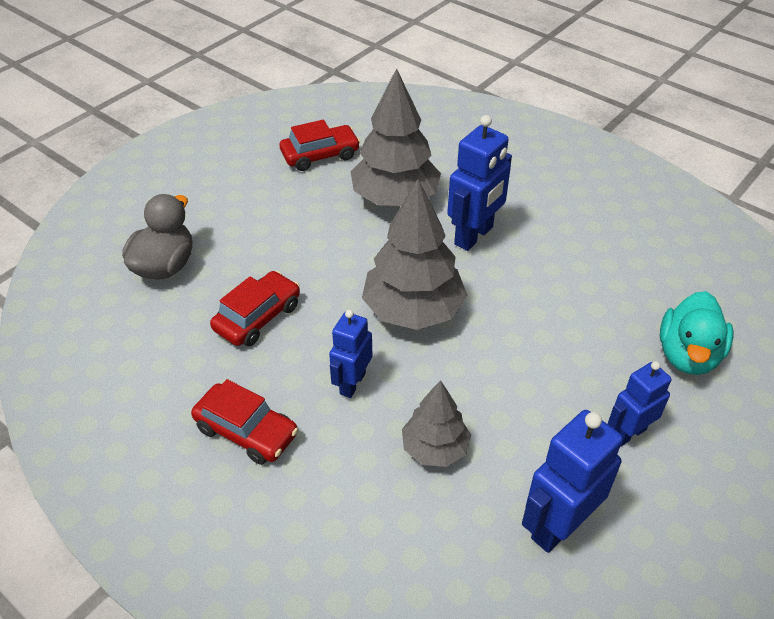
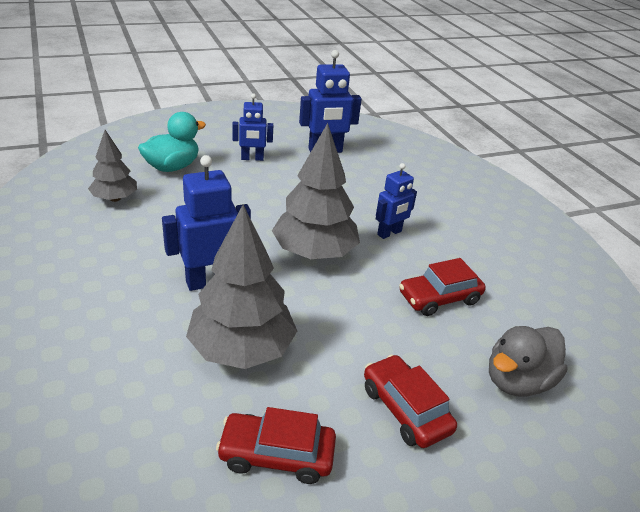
camera: 155 degrees left, 10 degrees down
red car [191,379,298,465] -> red car moved to [364,354,457,448]
grey tree [402,380,471,467] -> grey tree moved to [88,130,137,202]

